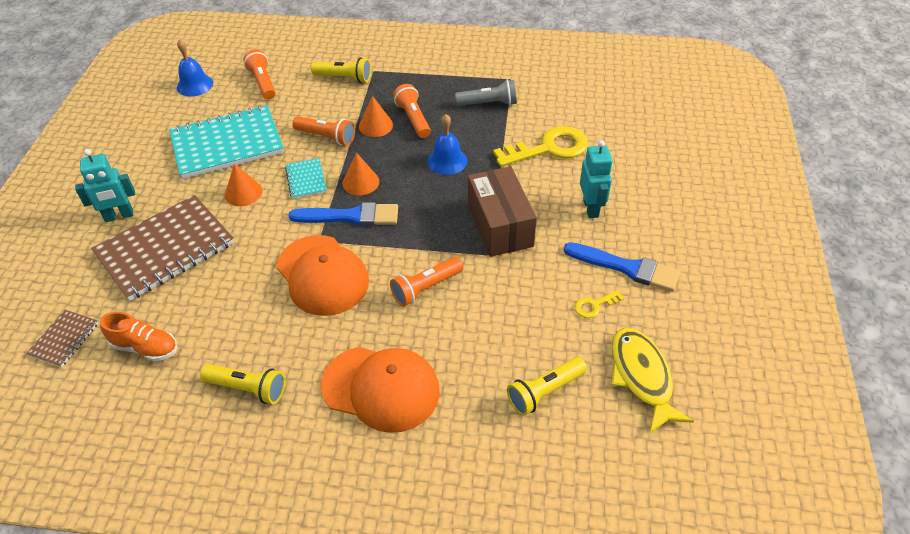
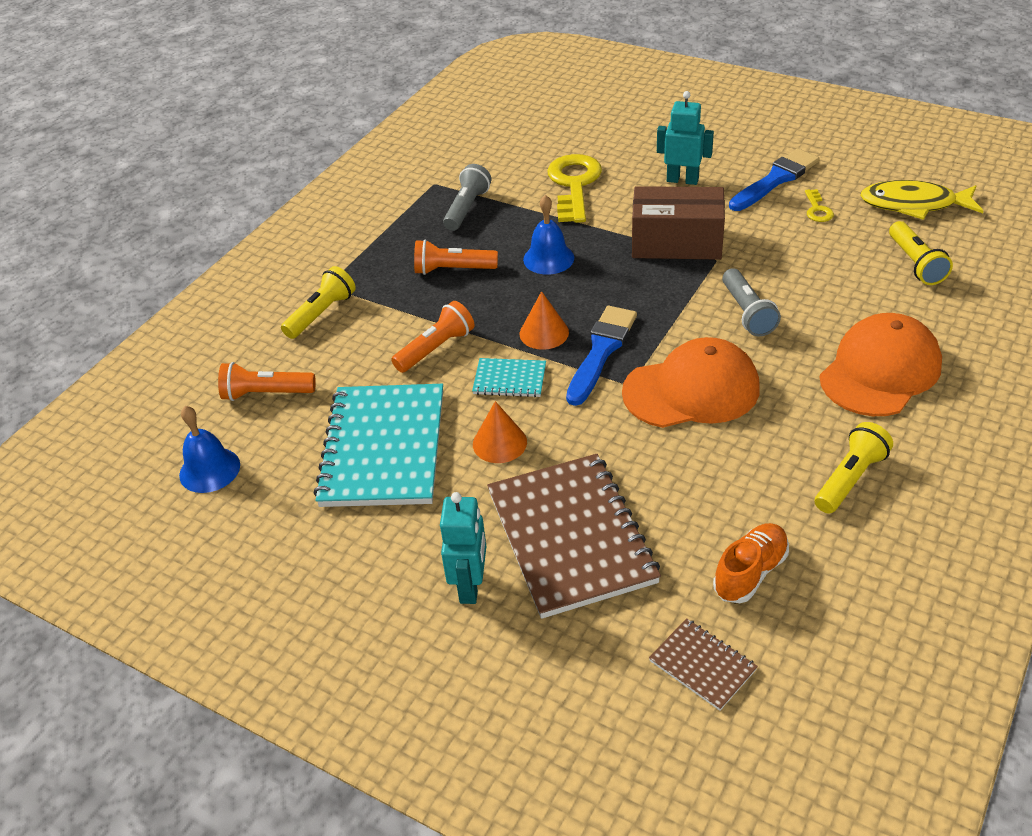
camera: 65 degrees left, 5 degrees down
orange cone [359,96,393,137] -> none
orange flashlight [390,257,463,307] -> grey flashlight [722,268,781,337]

